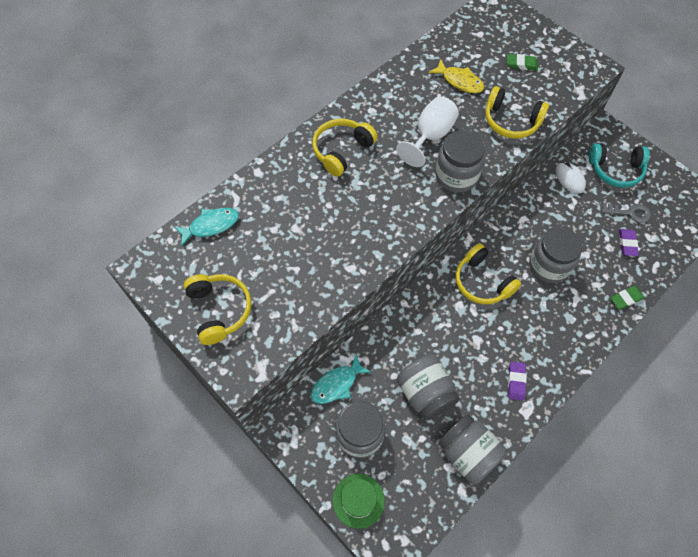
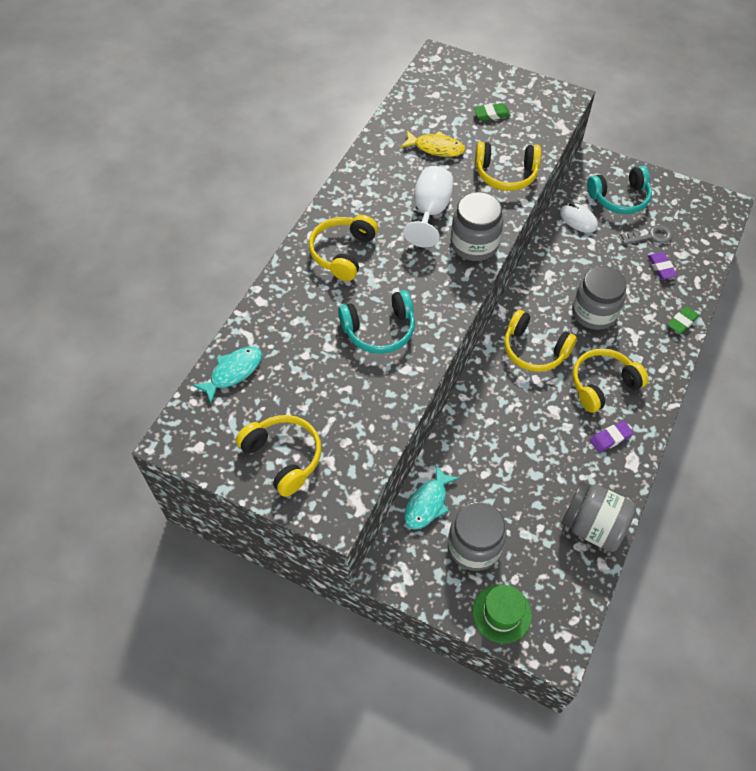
camera: 20 degrees left, 5 degrees down
grey jar [397,355,460,421] -> none
purple eraser [508,362,527,401] -> purple eraser turned 75 degrees clockwise [590,421,633,453]
none -> turquoise headphones [338,290,415,354]
none -> yellow headphones [572,348,649,413]

